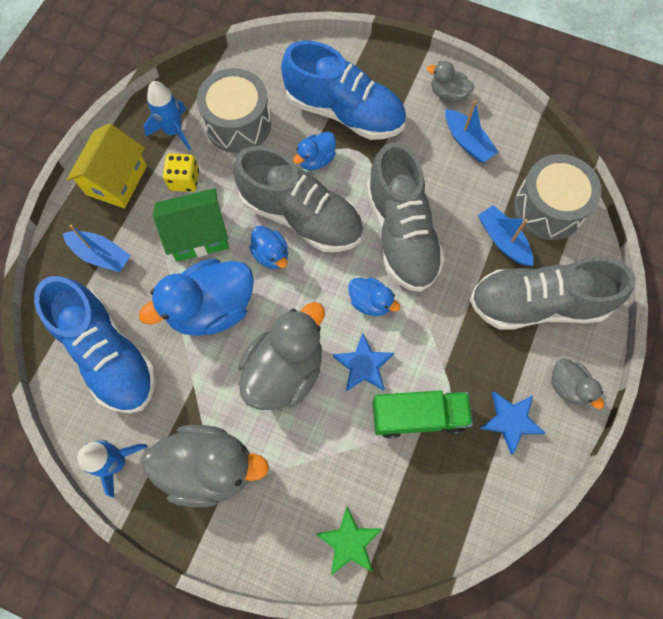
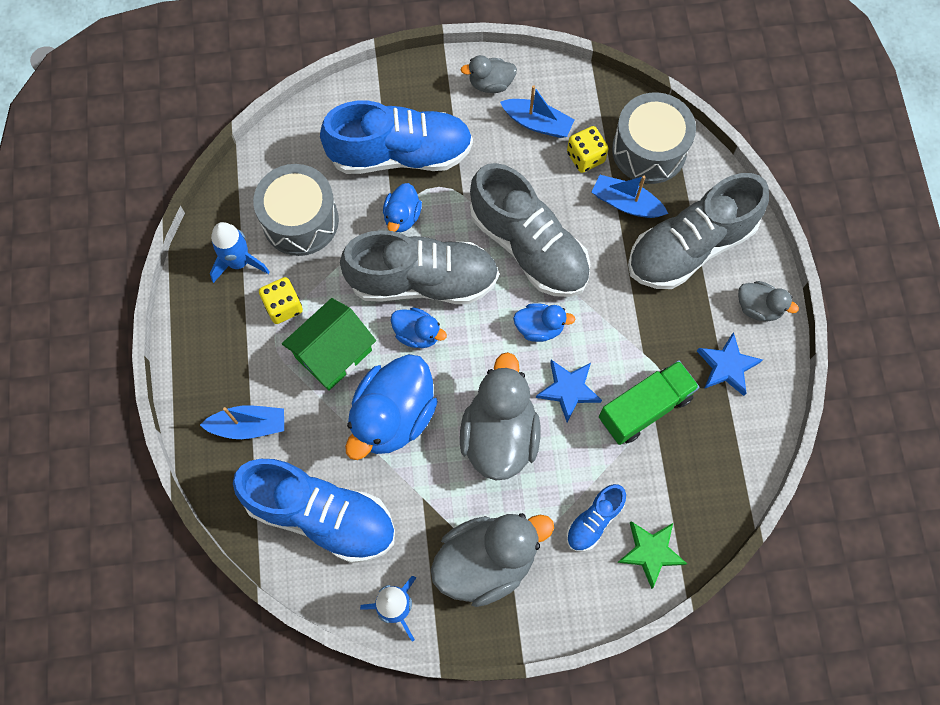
camera: 30 degrees left, 0 degrees up
yellow house [66,123,147,208] -> none
none -> blue shoe [566,484,626,551]
none -> yellow dice [567,126,609,173]

